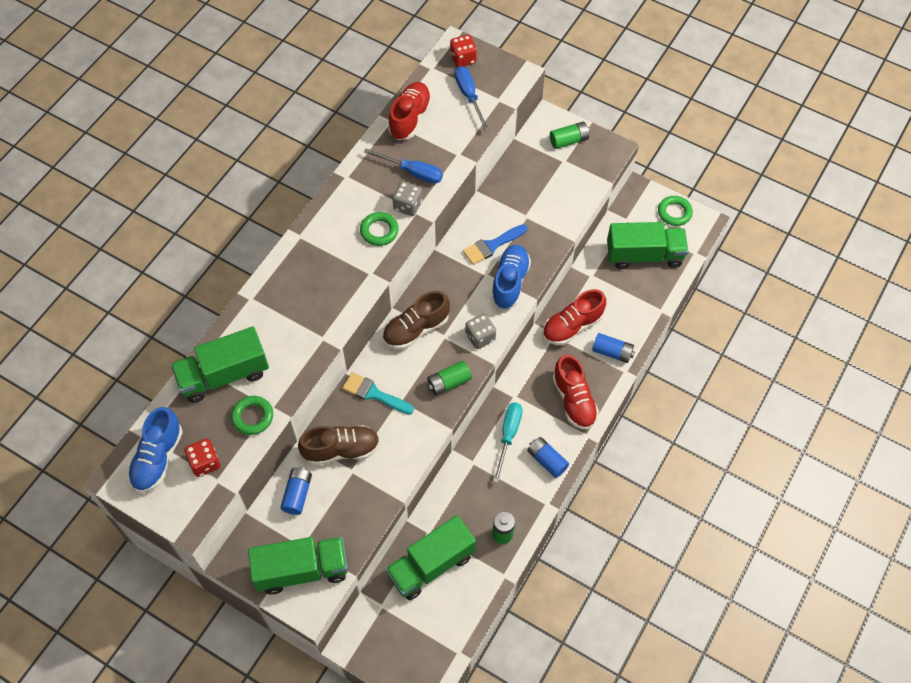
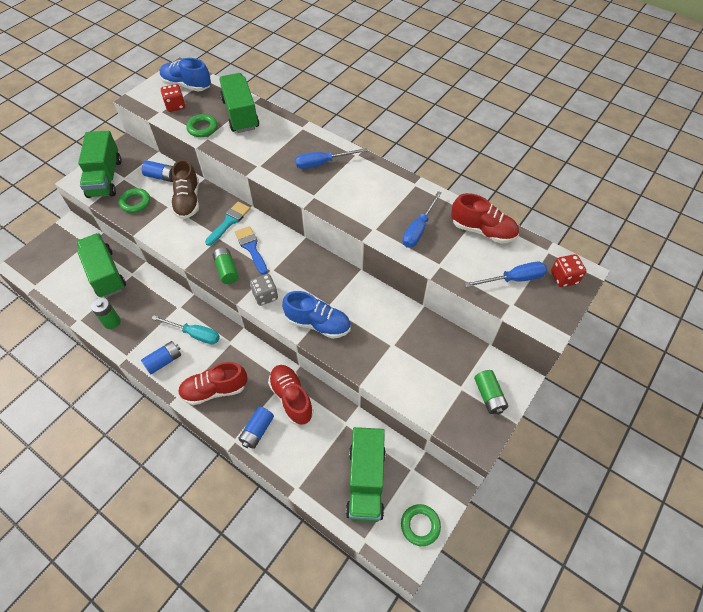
camera: 95 degrees right, 5 degrees down
green ring [360,212,399,246] -> green ring moved to [119,188,150,213]
brown shoe [382,291,450,349] -> none
grey dice [392,181,422,216] -> none
blue brush [463,224,527,265] -> blue brush moved to [235,226,268,275]
none -> blue screwdriver [295,148,367,169]

